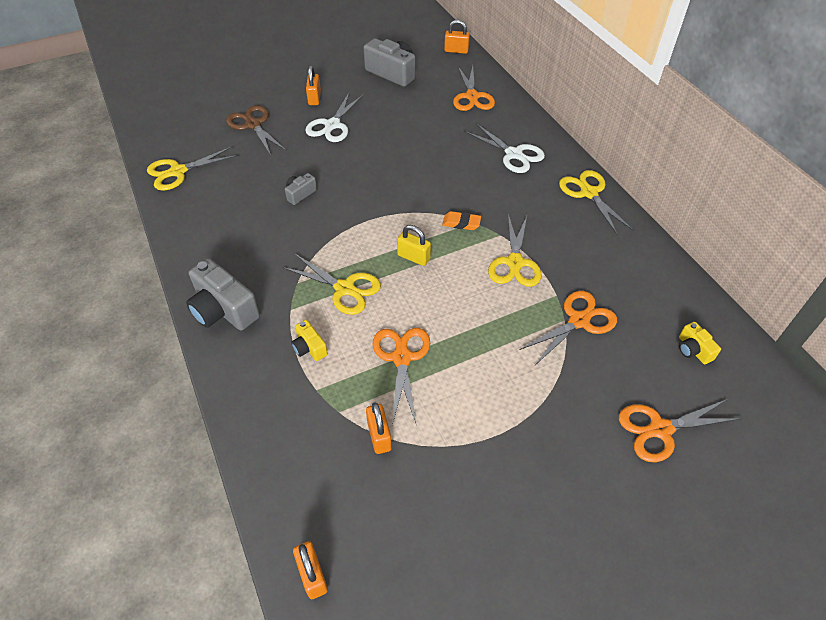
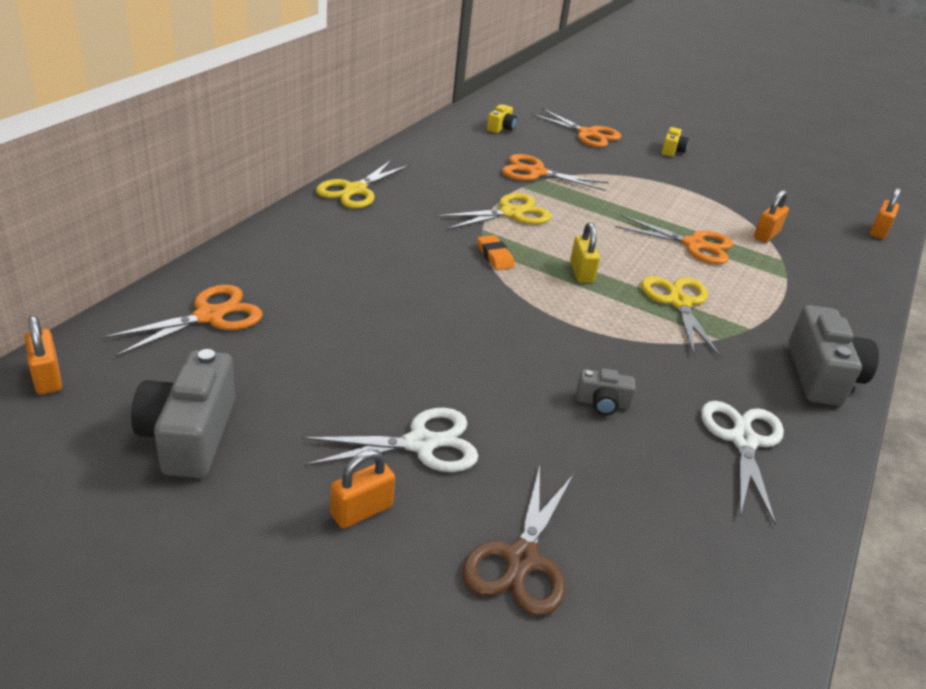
camera: 130 degrees left, 15 degrees down
yellow scissors [147,147,238,191] -> none
yellow camera [291,320,328,361] -> yellow camera moved to [662,127,689,157]
orange scissors [373,328,430,426] -> orange scissors turned 120 degrees counterclockwise [615,215,733,264]
white scissors [464,123,545,173] -> white scissors moved to [701,401,784,525]

